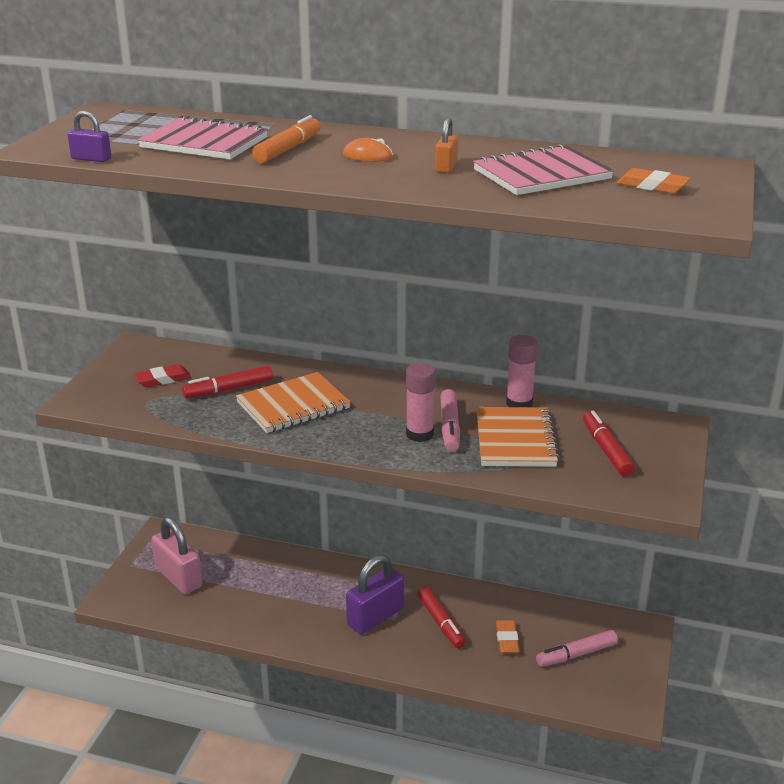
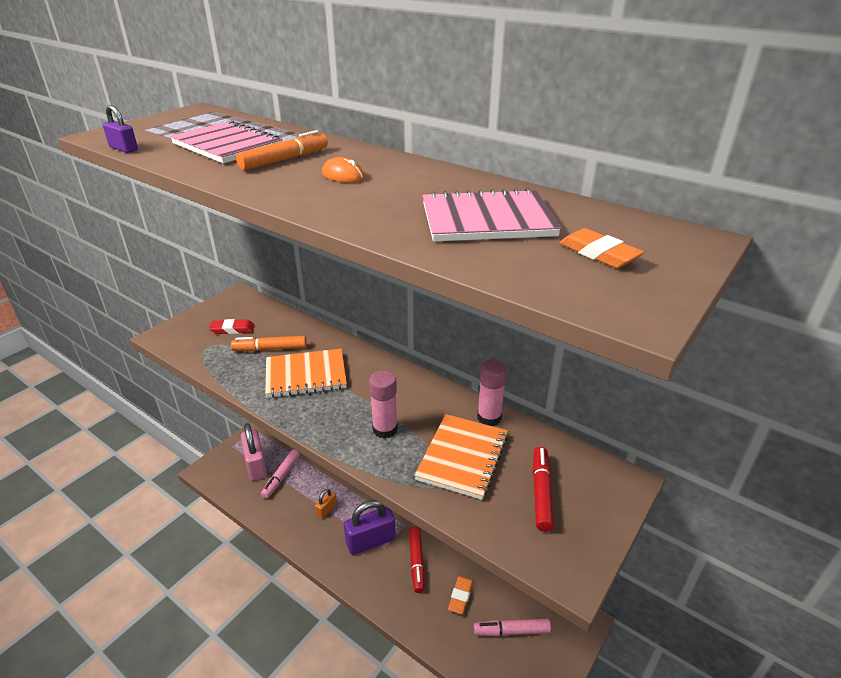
camera: 20 degrees right, 5 degrees up
red marker [182,366,273,399] -> orange marker [231,336,307,351]
orange padlock [435,117,458,173] -> orange padlock moved to [315,489,337,519]
pink marker [440,389,460,452] -> pink marker moved to [261,450,300,499]

